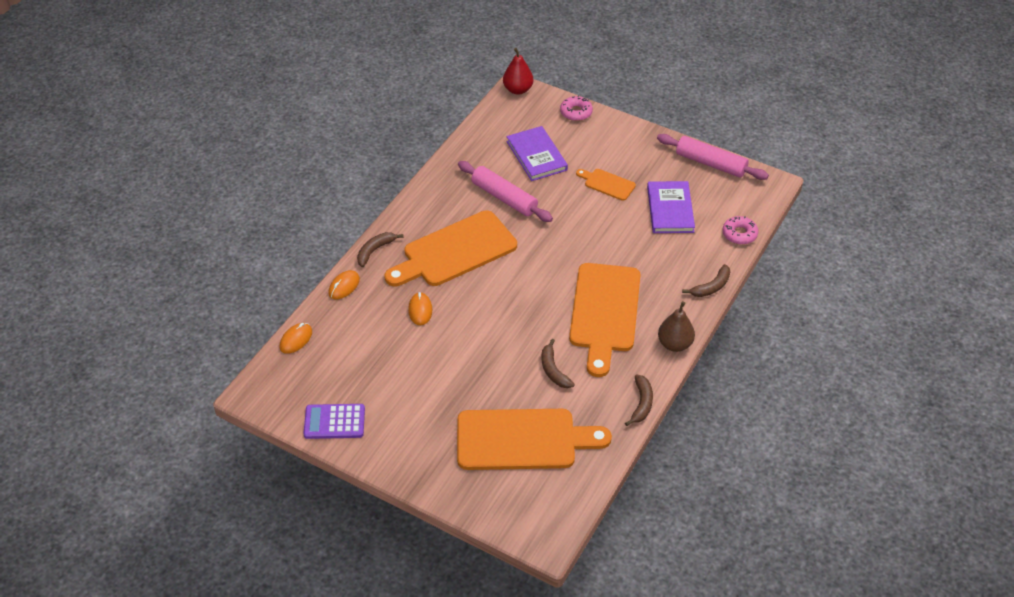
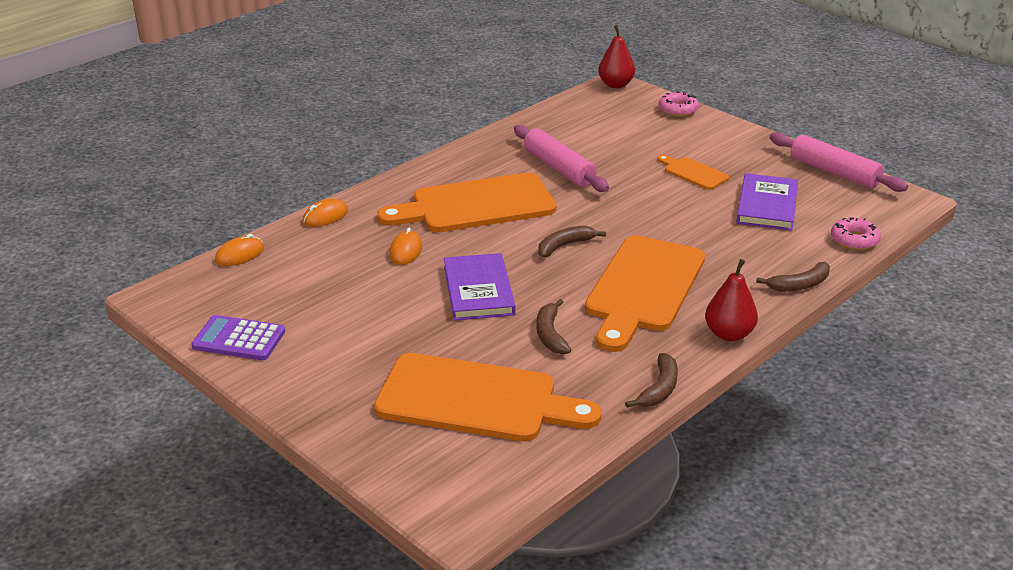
camera: 15 degrees right, 15 degrees down
brown banana [357,232,404,267] -> brown banana moved to [538,225,606,258]
purple book [506,126,568,181] -> purple book moved to [444,253,516,321]
brown pear [658,301,695,352] -> red pear [705,259,758,341]

